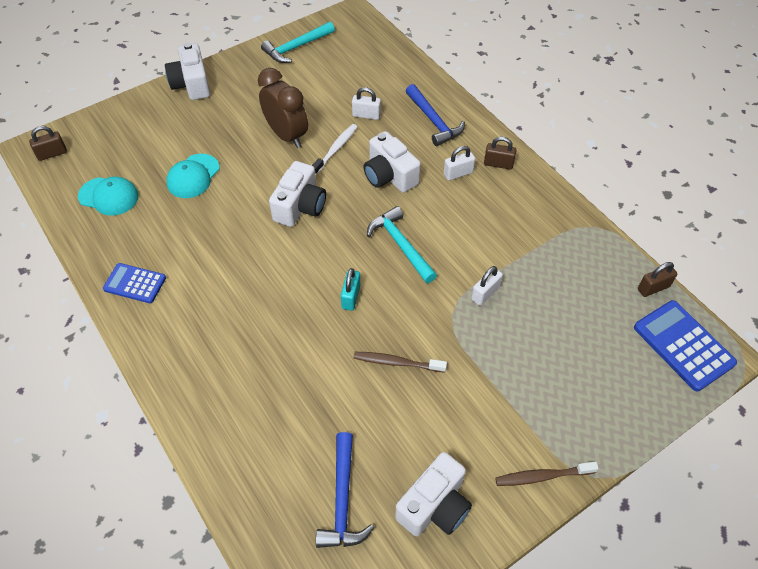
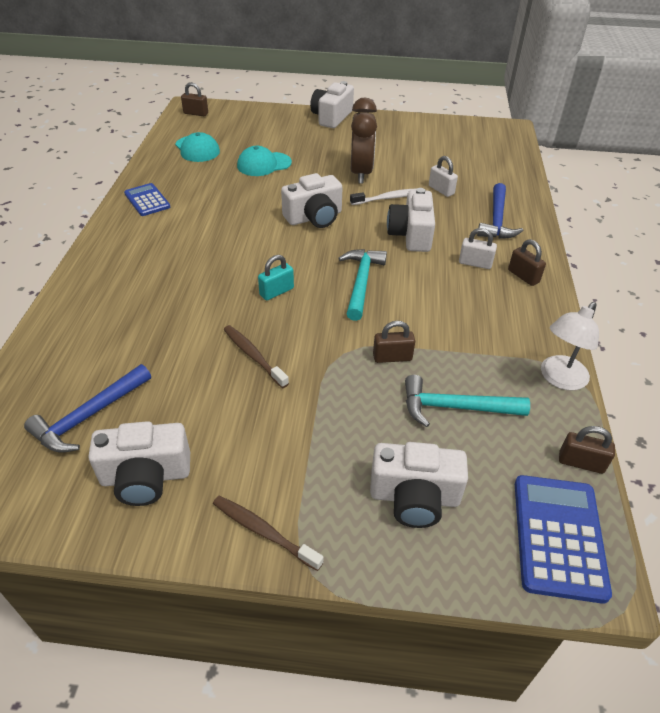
camera: 40 degrees right, 10 degrees down
turquoise hammer [261,22,335,63] -> turquoise hammer moved to [405,375,530,427]
white padlock [471,266,503,306] -> brown padlock [373,321,415,363]
none -> white camera [370,442,468,528]
none -> white lamp [541,302,599,391]

